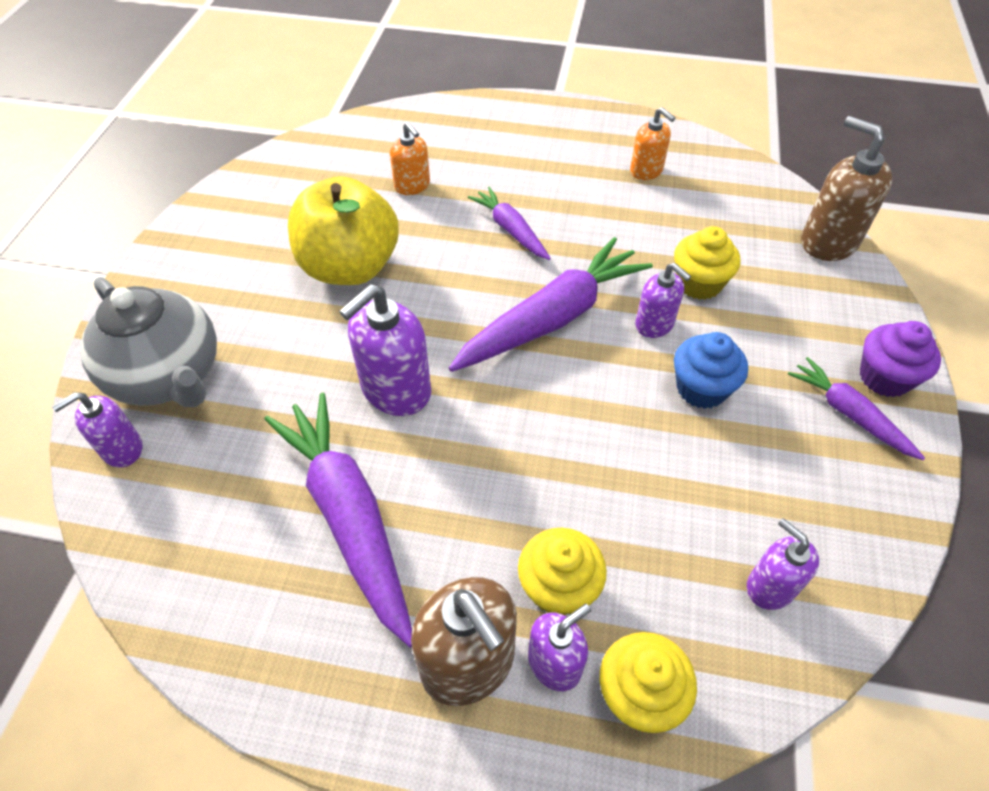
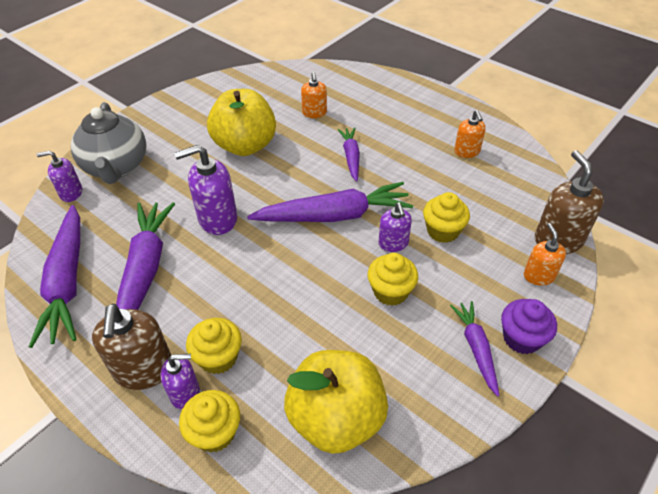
camera: 30 degrees right, 5 degrees down
blue cupcake [674,332,748,409] -> yellow cupcake [367,253,418,306]
purple soap dispenser [747,518,819,610] -> yellow apple [284,350,388,454]
none -> purple carrot [29,205,80,348]
none -> orange soap dispenser [524,223,566,286]

